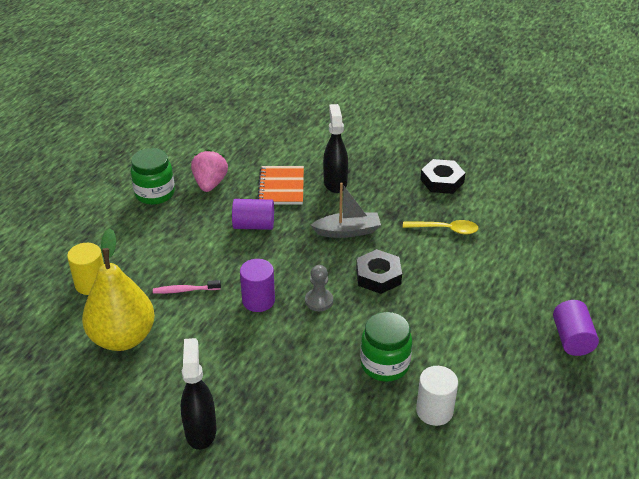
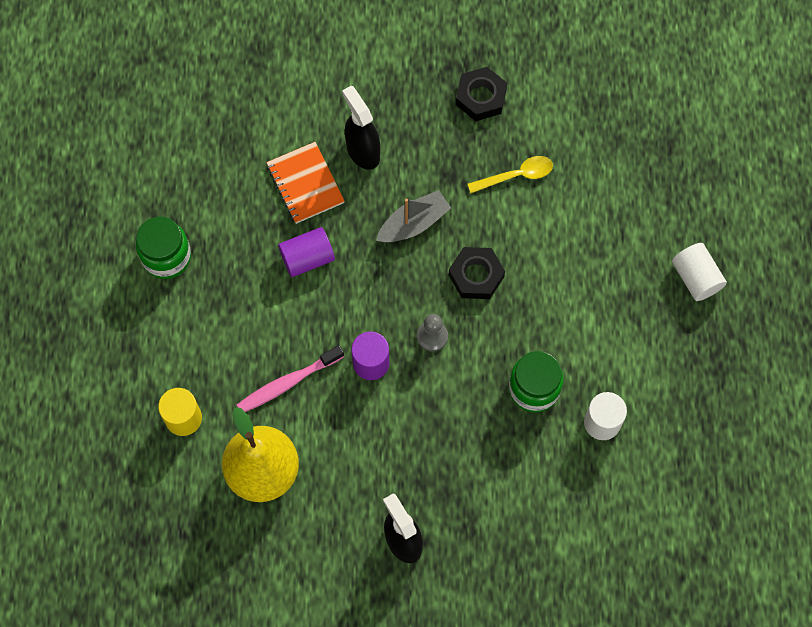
camera: 25 degrees left, 30 degrees up
pink toothbrush [153,280,221,294] -> pink toothbrush [237,345,344,412], size x1.54
pink strawberry [191,149,228,192] -> none
purple cylinder [553,300,599,356] -> white cylinder [672,243,727,301]

